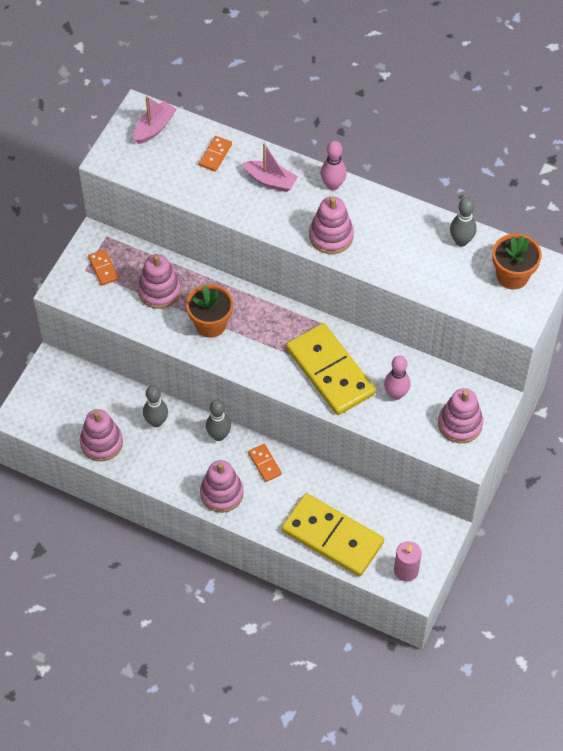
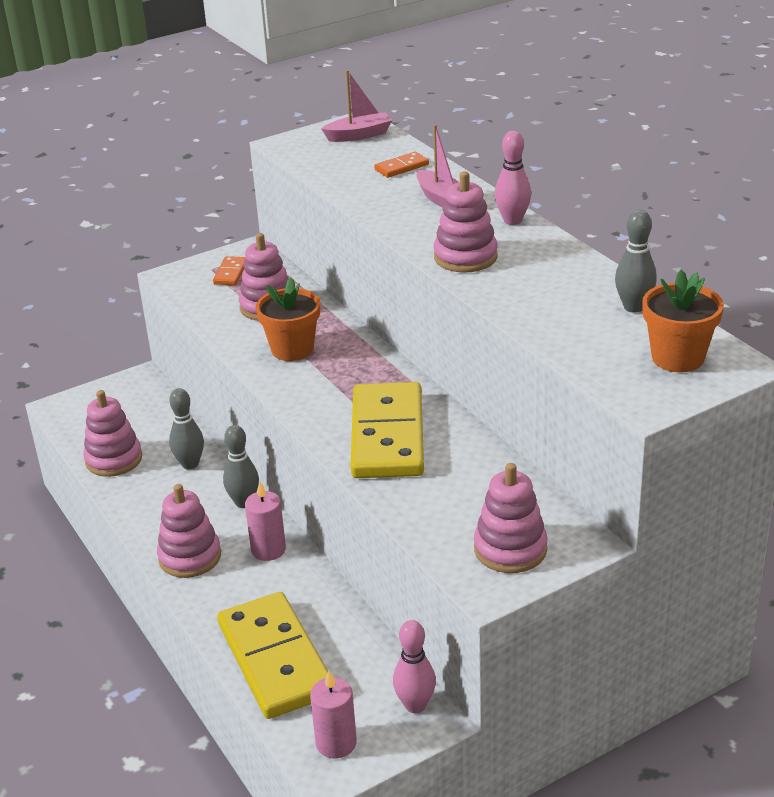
camera: 35 degrees right, 25 degrees down
orange domino [248,444,282,482] -> pink candle [245,482,286,561]
pink bowling pin [384,356,411,400] -> pink bowling pin moved to [393,620,436,713]

